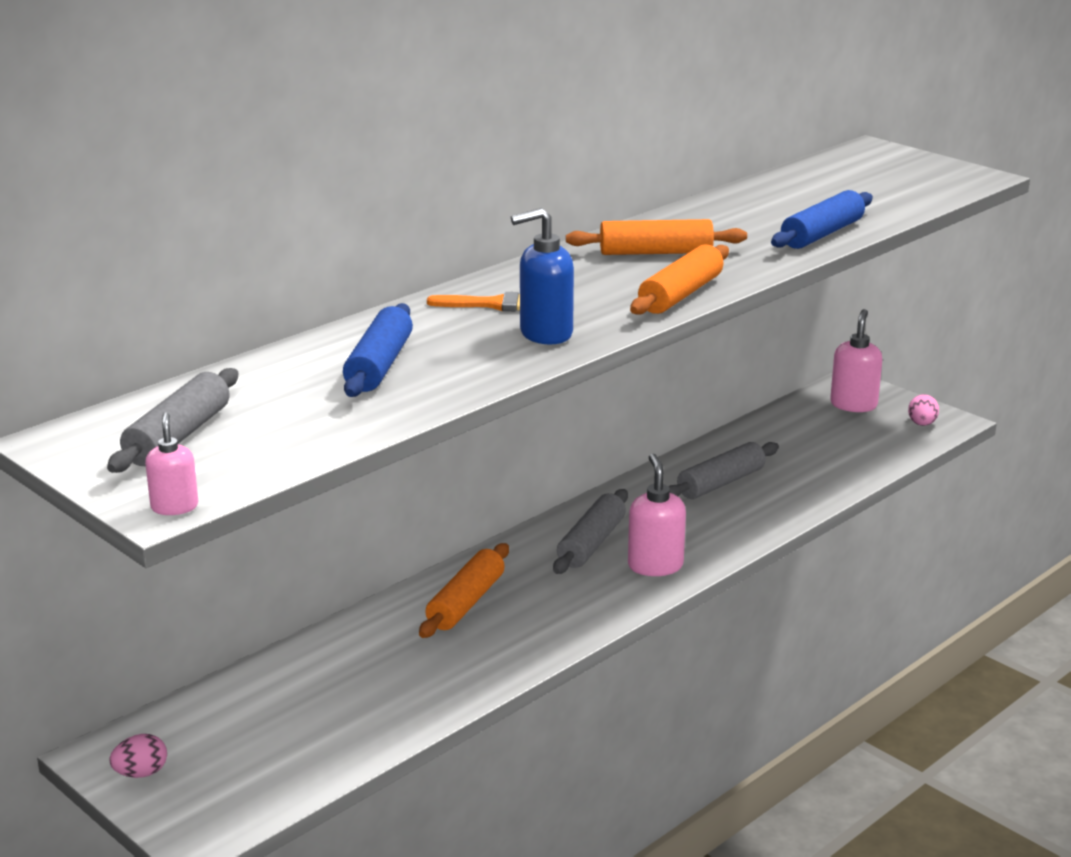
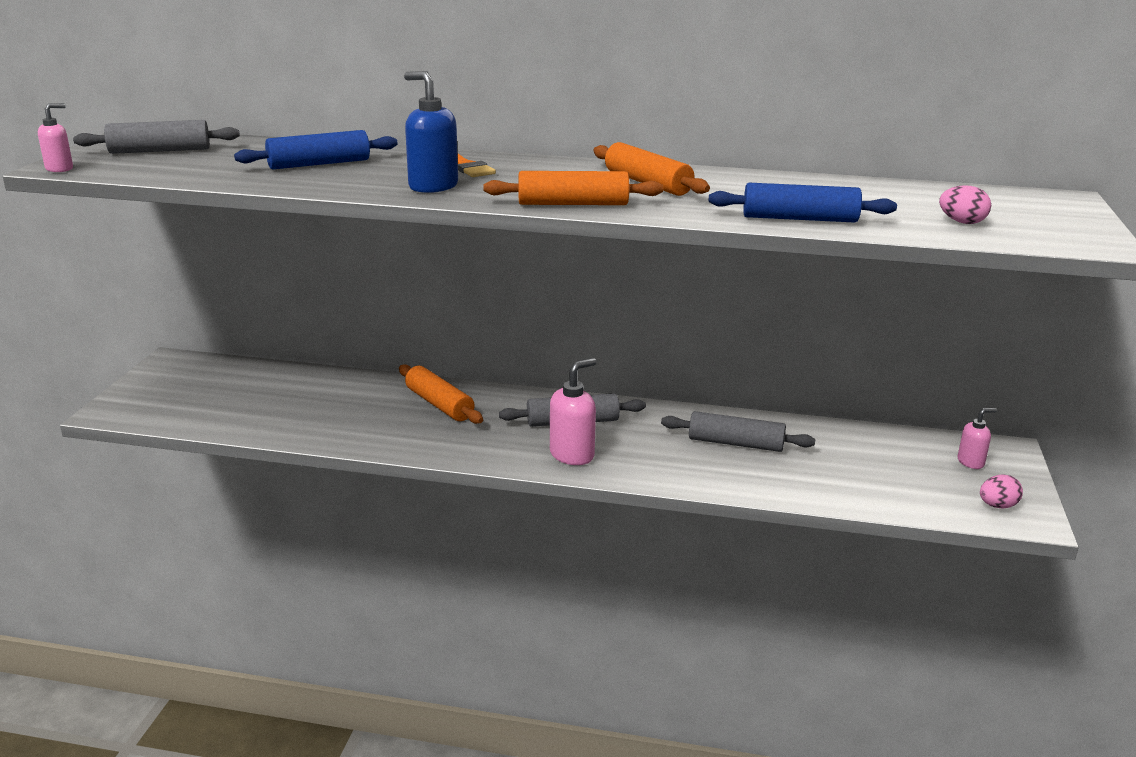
camera: 55 degrees right, 0 degrees up
pink egg [109,734,167,778] -> pink egg moved to [939,185,991,224]
orange rolling pin [419,543,509,638] -> orange rolling pin turned 60 degrees clockwise [399,364,483,424]
pink soap dispenser [830,309,882,412] -> pink soap dispenser [958,408,997,469], size x0.60

